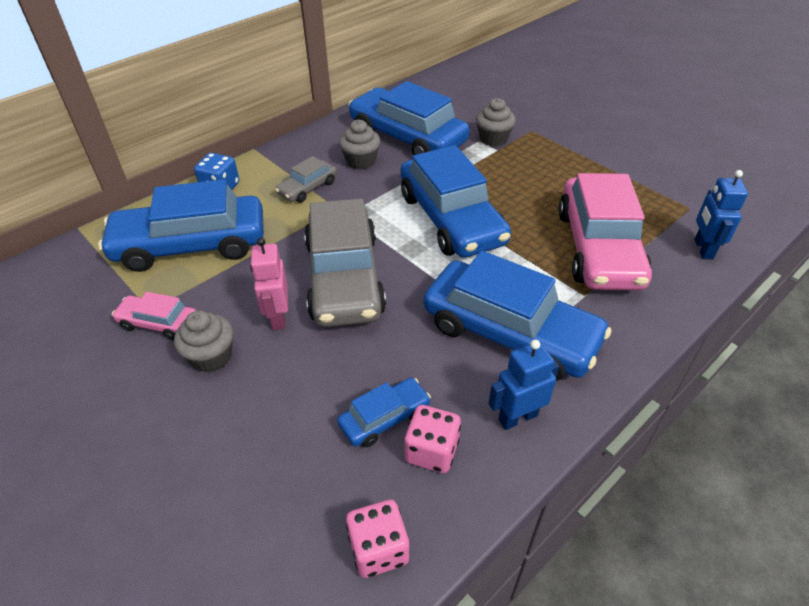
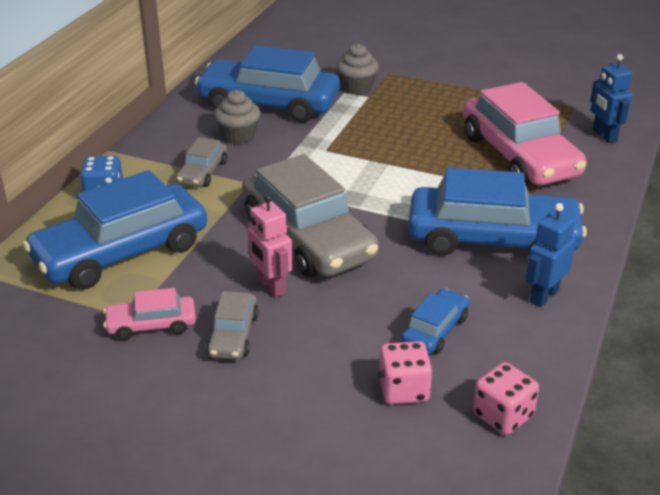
camera: 25 degrees left, 10 degrees down
grey cupcake [174,310,234,373] -> grey car [206,291,259,360]
blue car [400,145,511,258] -> none
pink dice [404,405,461,473] -> pink dice moved to [379,341,433,404]

